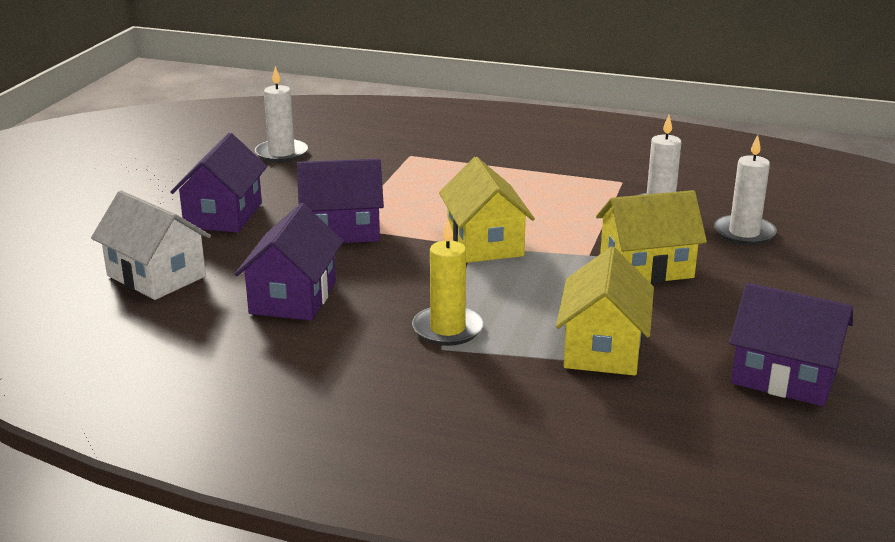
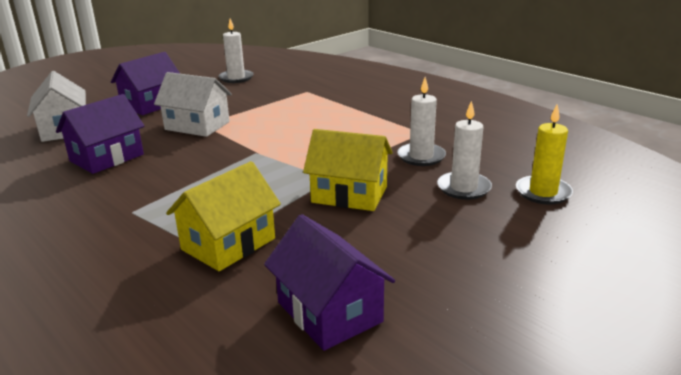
camera: 30 degrees right, 0 degrees up
purple house [297,158,384,243] -> white house [154,72,232,137]
yellow candle [412,219,484,346] -> yellow candle moved to [516,104,573,205]
yellow house [439,157,535,263] -> none

